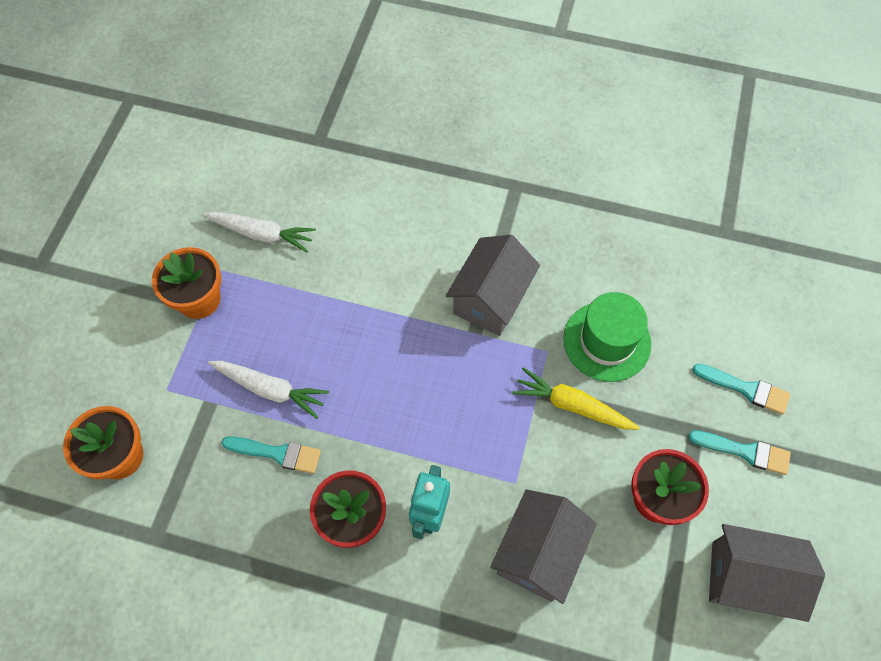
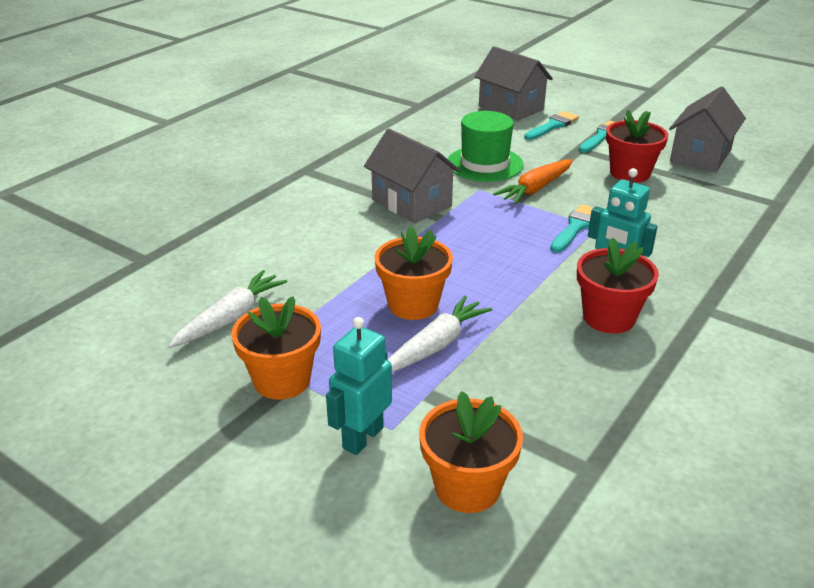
camera: 70 degrees left, 30 degrees down
turquoise brush [222,436,321,474] -> turquoise brush moved to [550,204,594,252]
grey house [490,489,597,604] -> grey house moved to [474,46,553,121]
yellow carrot [513,367,640,430] -> orange carrot [493,159,573,204]
none -> turquoise robot [326,317,392,455]
none -> orange flower pot [375,226,453,320]

